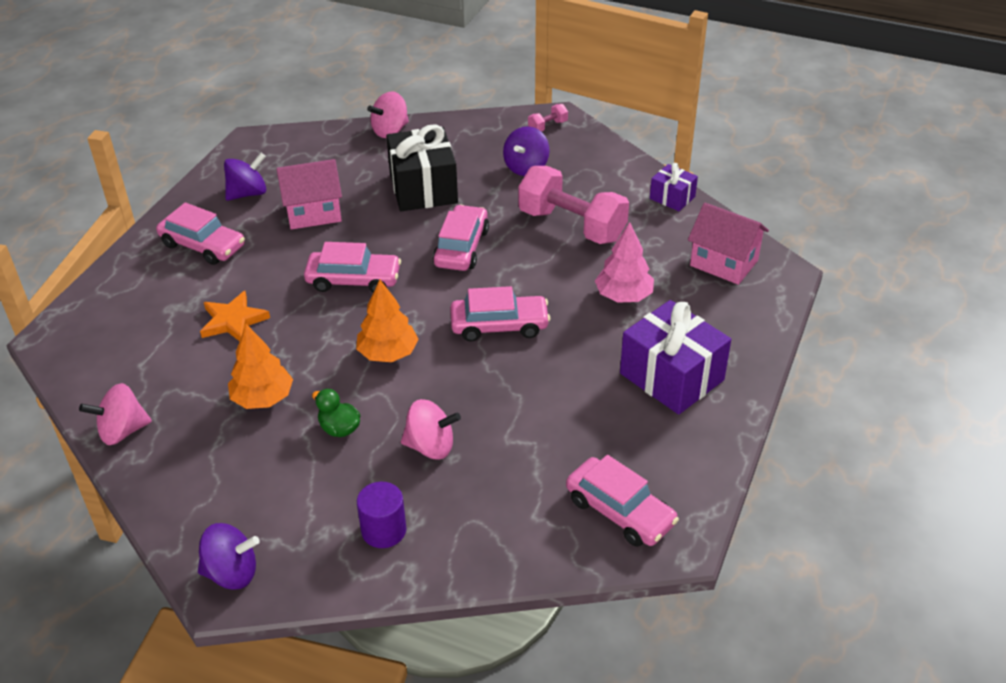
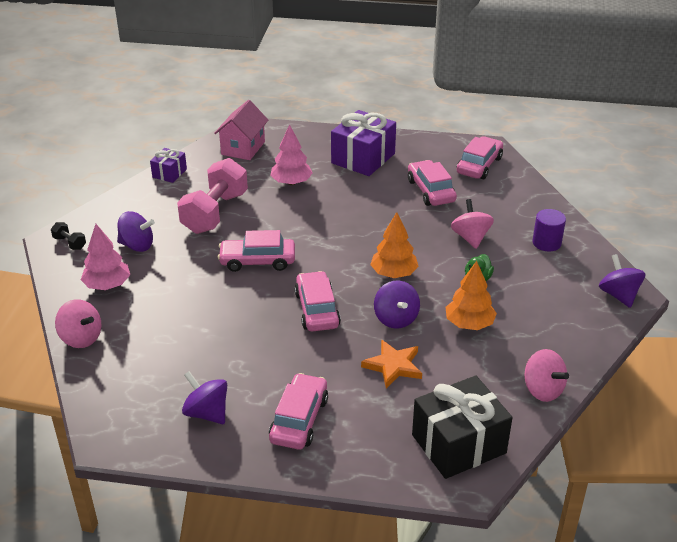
camera: 105 degrees left, 5 degrees down
pink house [276,159,342,230] -> none
black gift [386,124,458,211] -> black gift moved to [412,376,513,479]
pink car [450,286,550,342] -> pink car moved to [408,160,457,206]
pink dumbbell [528,104,568,131] -> black dumbbell [51,222,86,250]
none -> pink tree [81,224,130,290]
none -> purple spinning top [374,280,420,329]

